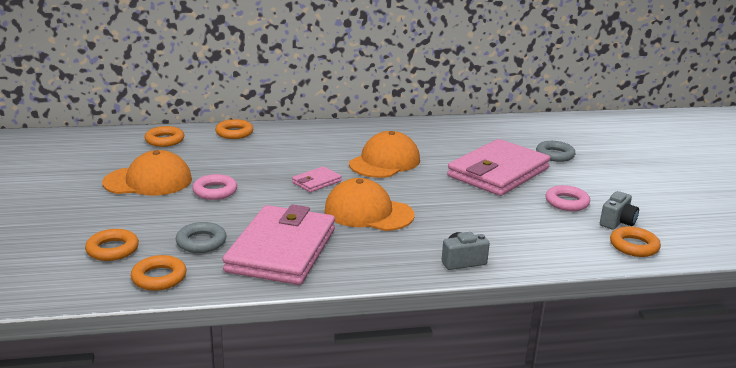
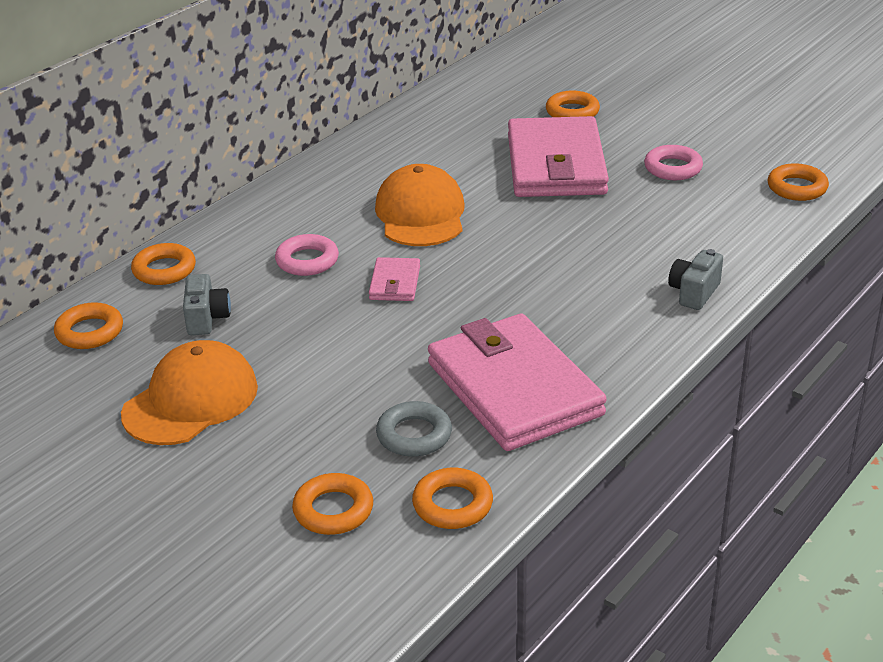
camera: 40 degrees left, 10 degrees up
pink ring [192,174,237,200] -> pink ring moved to [275,234,339,276]
orange cap [325,178,415,231] -> none
grey ring [536,141,575,162] -> orange ring [546,91,600,117]
grey camera [600,191,639,230] -> grey camera moved to [183,274,231,335]

